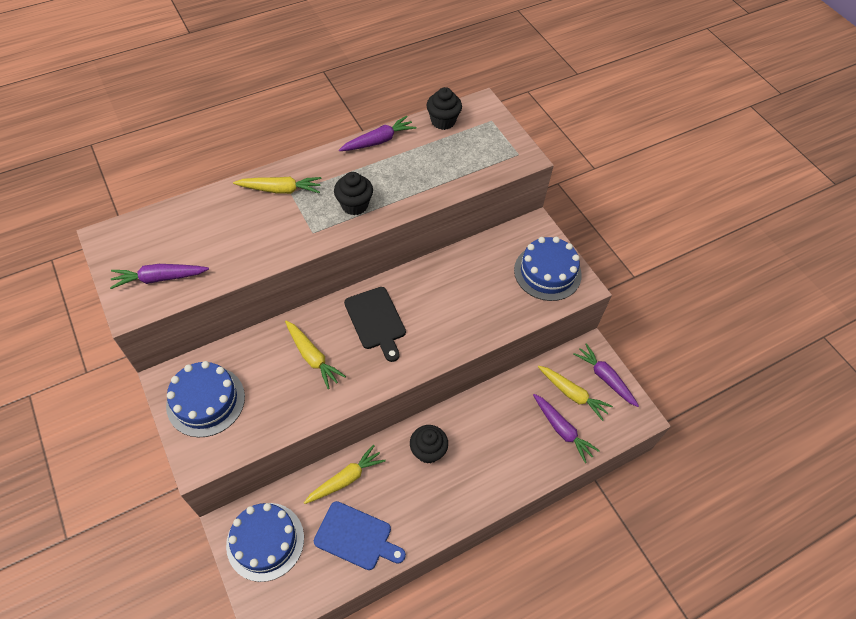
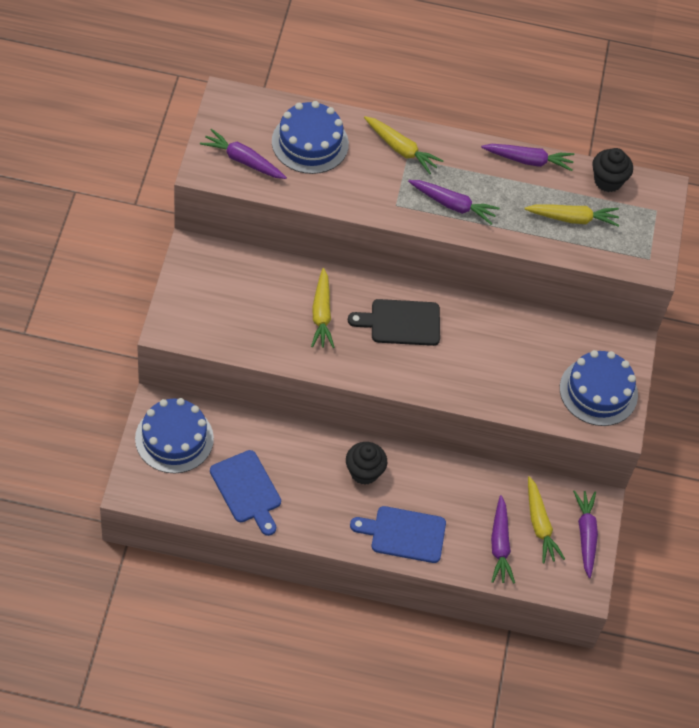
camera: 35 degrees right, 0 degrees up
blue cake [166,361,245,437] -> blue cake moved to [272,101,349,174]
yellow carrot [304,445,386,504] -> yellow carrot moved to [524,205,619,227]
black cupcake [334,172,373,215] -> purple carrot [408,180,500,225]
black cutting board [344,287,406,362] -> black cutting board turned 75 degrees clockwise [348,299,440,346]
none -> blue cutting board [350,506,446,563]

